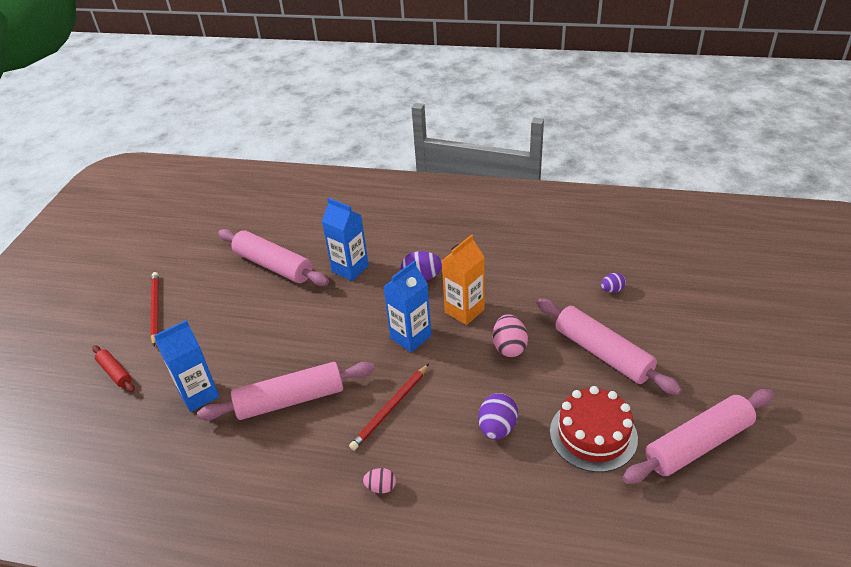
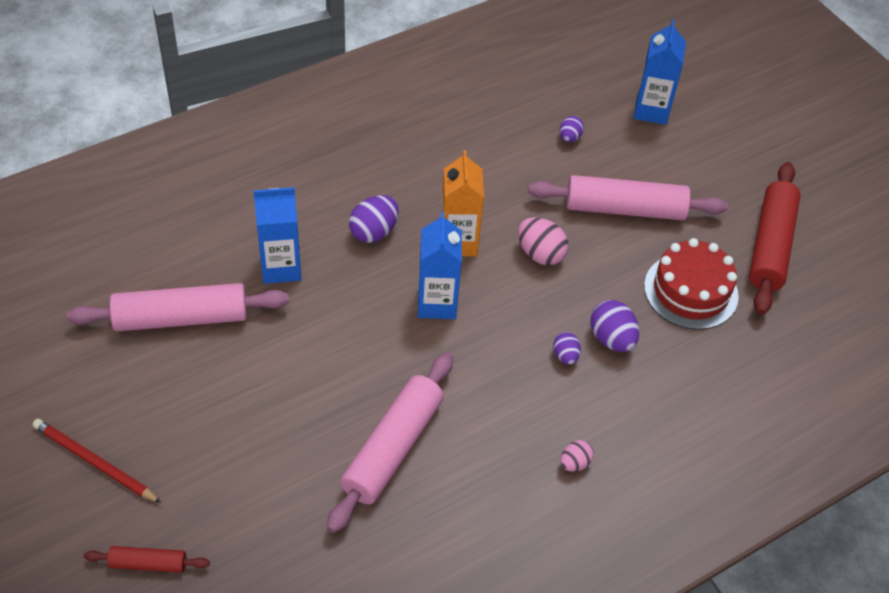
camera: 50 degrees left, 10 degrees up
blue carton [154,320,219,412] -> blue carton moved to [634,20,686,125]
red pencil [349,364,429,450] -> none
pink rolling pin [623,389,774,484] -> red rolling pin [749,162,801,315]
none -> purple egg [553,332,581,365]

